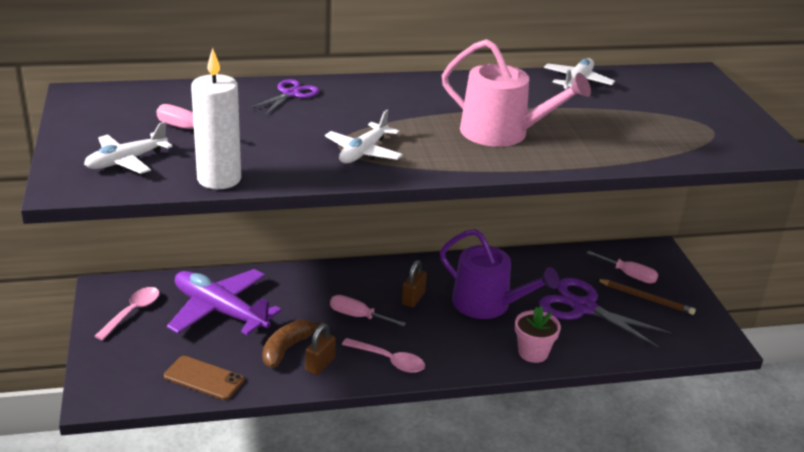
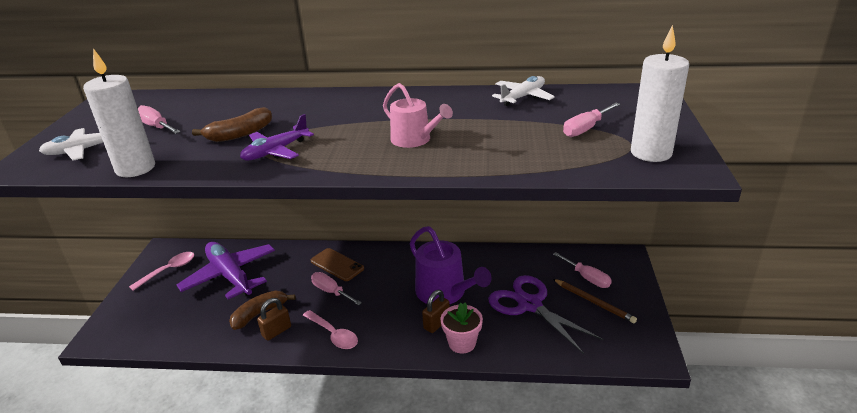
camera: 20 degrees right, 0 degrees up
brown phone [164,356,244,400] -> brown phone moved to [311,248,364,281]
purple scissors [249,79,319,115] -> none
white plane [325,110,403,164] -> purple plane [240,114,314,161]
brown padlock [402,260,427,307] -> brown padlock moved to [422,290,450,333]
pink watering can [442,39,591,147] -> pink watering can [383,83,453,148], size x0.64
none -> brown banana [192,107,272,142]
none -> pink screwdriver [563,103,620,137]
none -> white candle [631,25,689,162]

